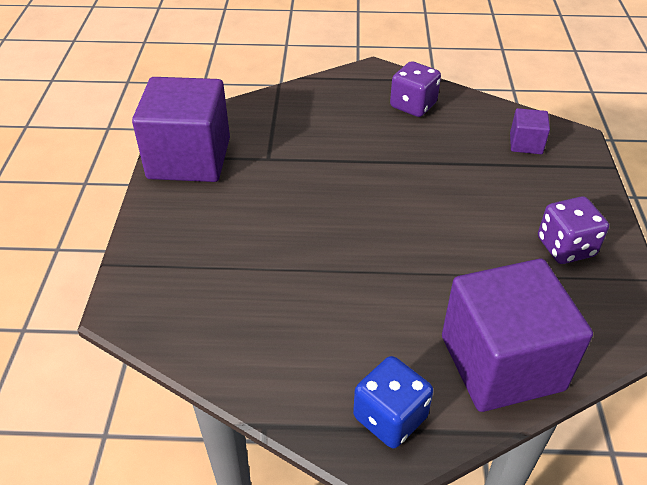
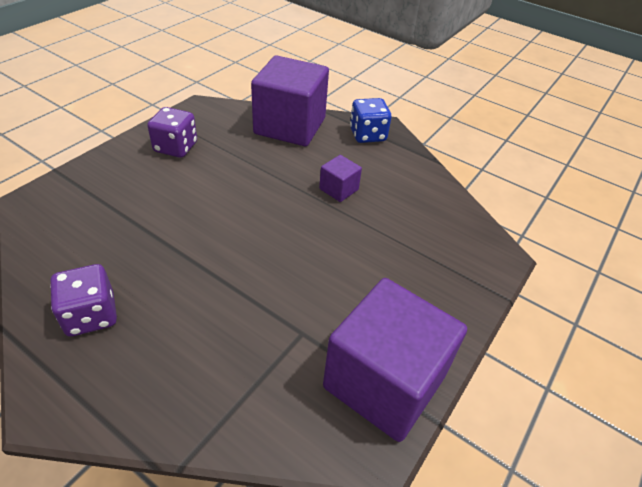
camera: 150 degrees left, 0 degrees up
purple cube [510,108,550,154] -> purple cube moved to [319,155,362,202]

